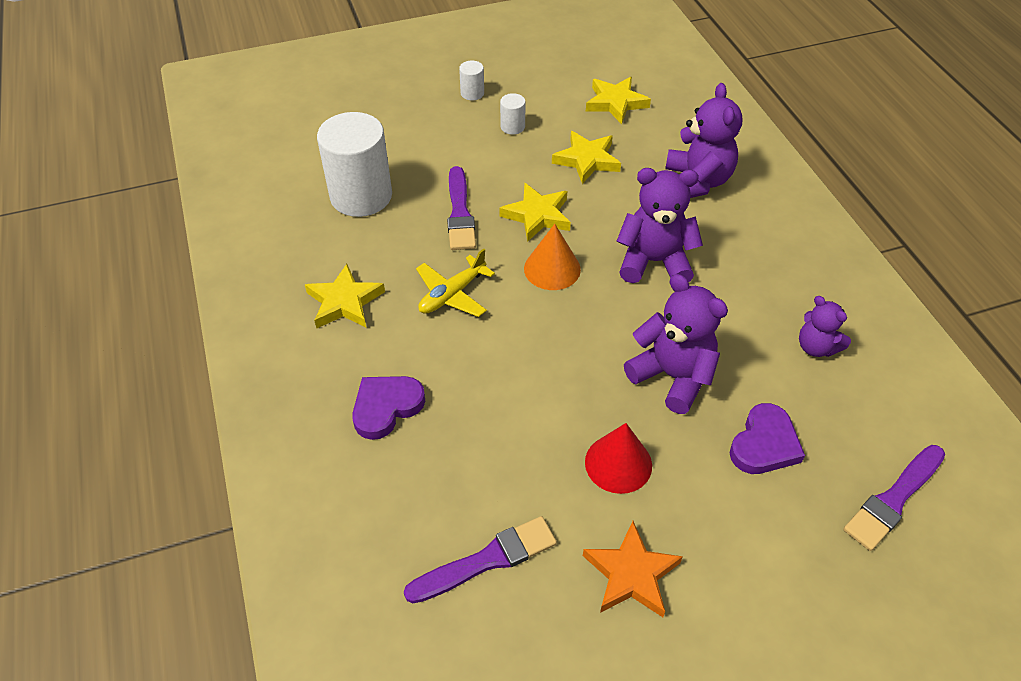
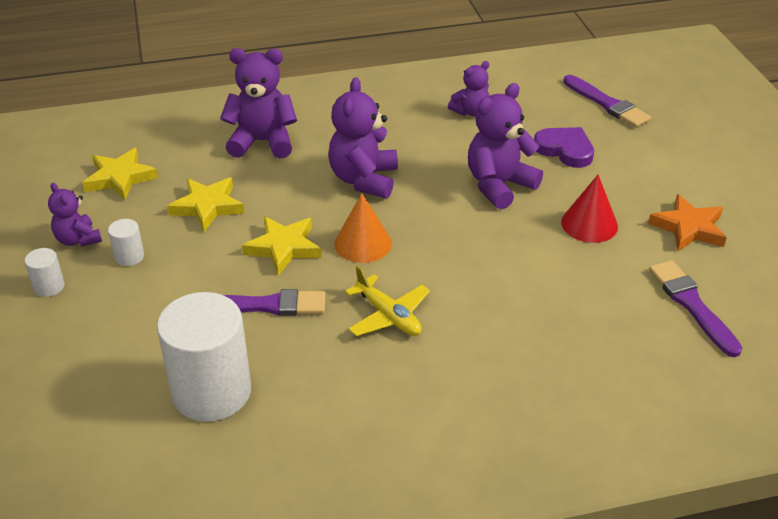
camera: 85 degrees left, 10 degrees down
yellow star [305,264,385,328] -> none
purple heart [352,376,425,440] -> none
none -> purple teddy bear [48,183,102,247]

